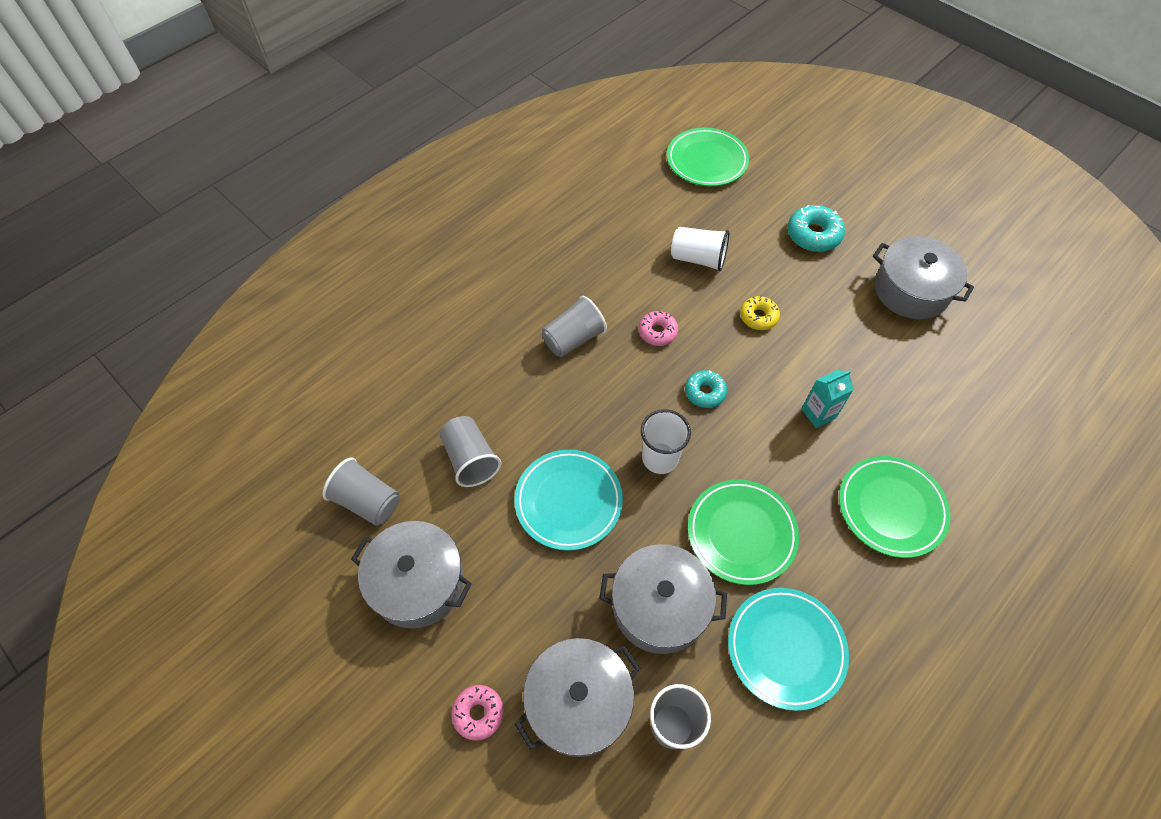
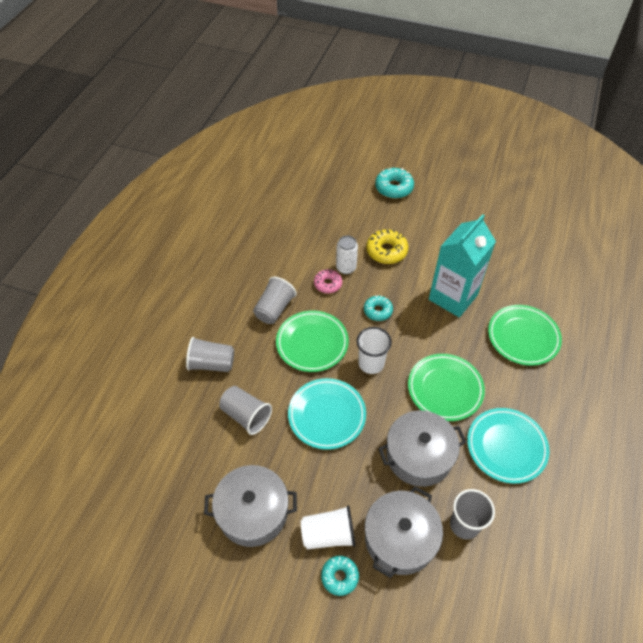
camera: 25 degrees left, 5 degrees down
grey cup [322,457,399,526] -> grey cup moved to [186,337,234,372]
pink donut [451,685,504,741] -> turquoise donut [321,556,359,596]
green plate [667,127,749,186] -> green plate moved to [276,310,349,372]
white cup [671,227,729,272] -> white cup moved to [301,505,355,549]
yellow donut [740,296,780,330] -> yellow donut [366,229,408,264], size x1.52
turquoise carton [802,370,854,428] -> turquoise carton [429,214,496,318], size x2.12
grey pot [873,236,974,319] -> none
none -> white can [336,235,358,274]

